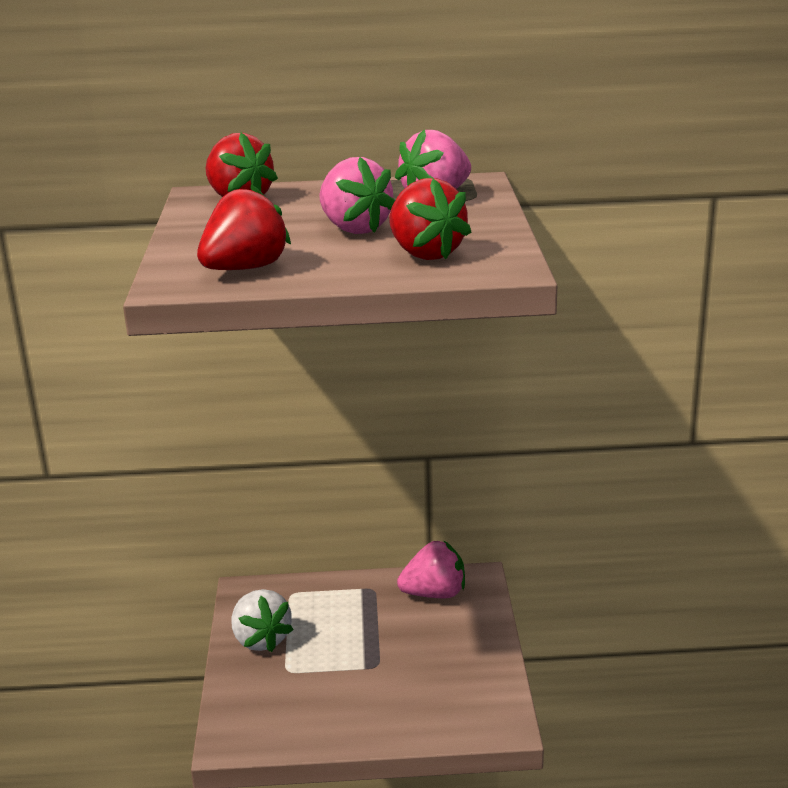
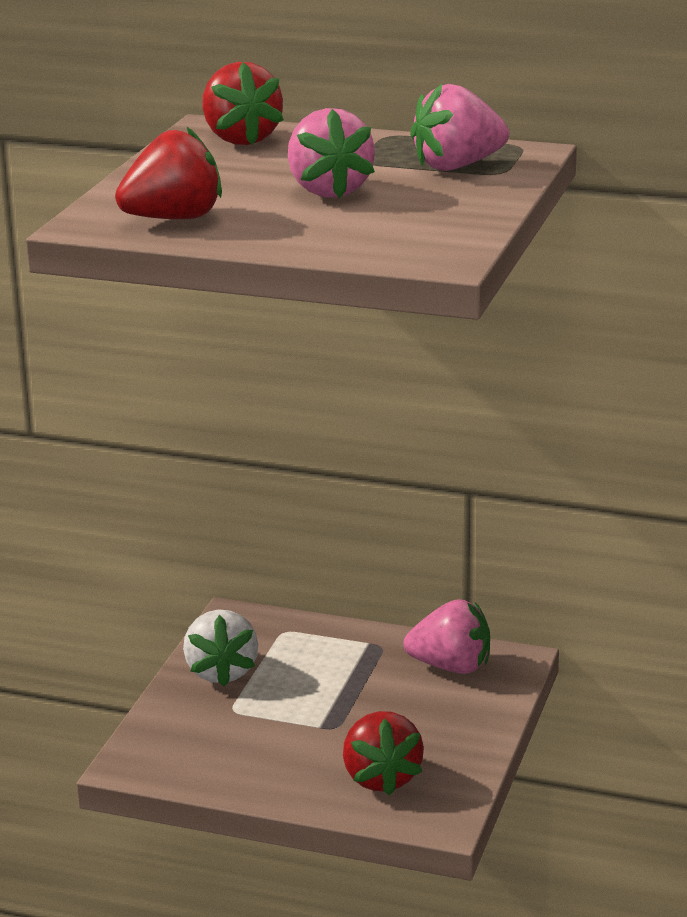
camera: 20 degrees right, 0 degrees up
red strawberry [389,178,472,260] -> red strawberry moved to [343,711,424,796]

